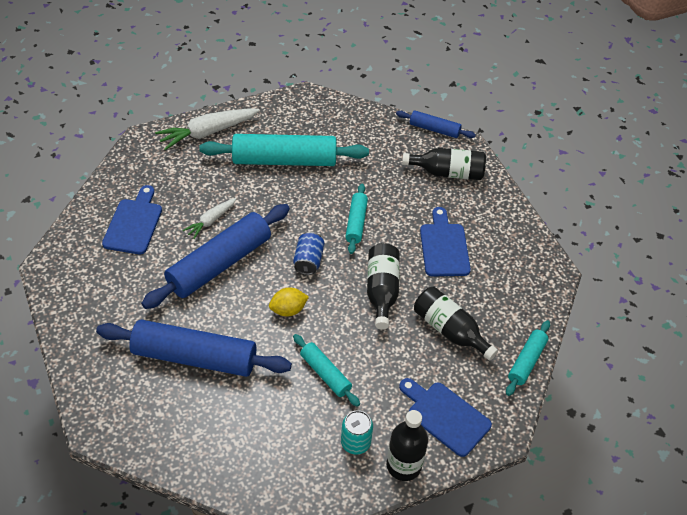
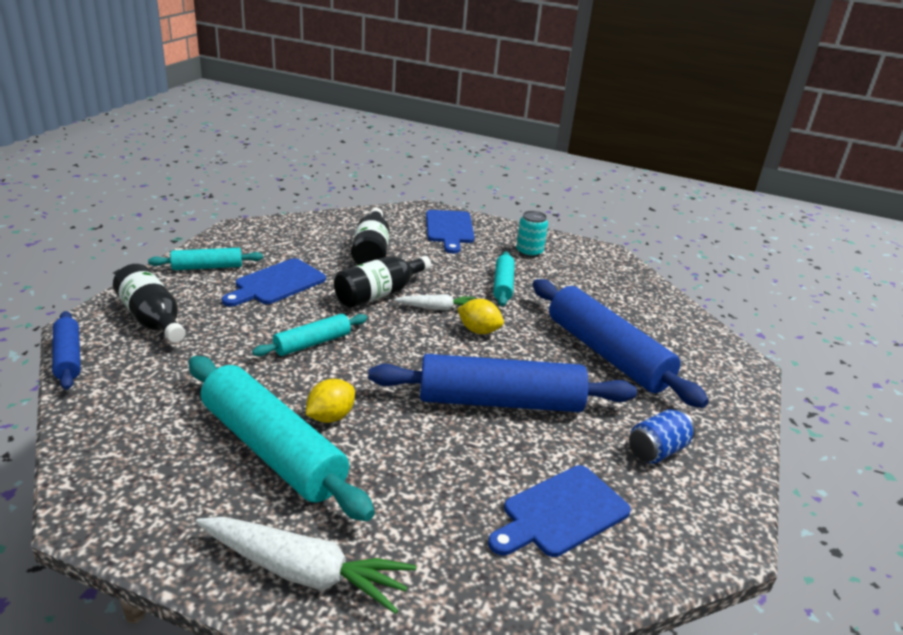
camera: 135 degrees left, 20 degrees down
white carrot [183,198,237,239] -> white carrot moved to [394,294,476,310]
blue can [293,232,325,275] -> blue can moved to [629,409,695,464]
black bottle [387,410,428,481] -> none
turquoise rolling pin [506,320,550,396] -> turquoise rolling pin moved to [148,248,263,270]
none -> yellow lemon [306,379,355,423]

